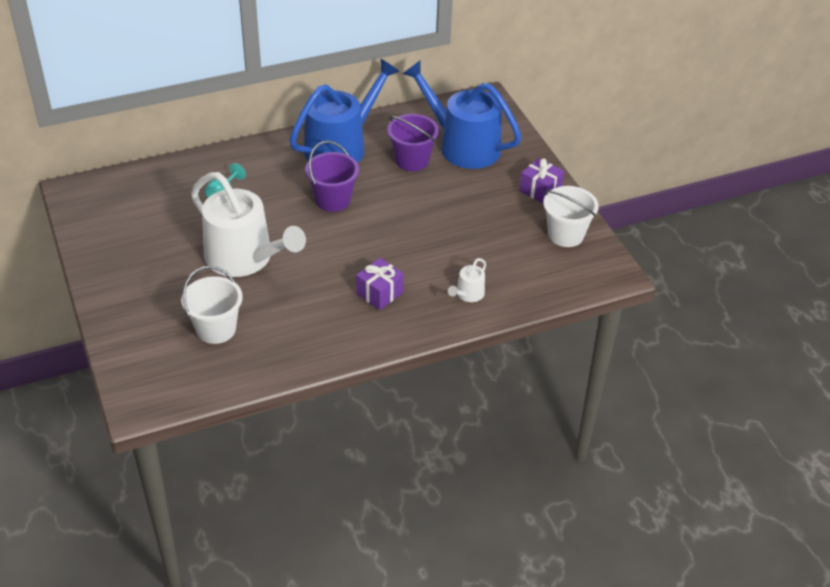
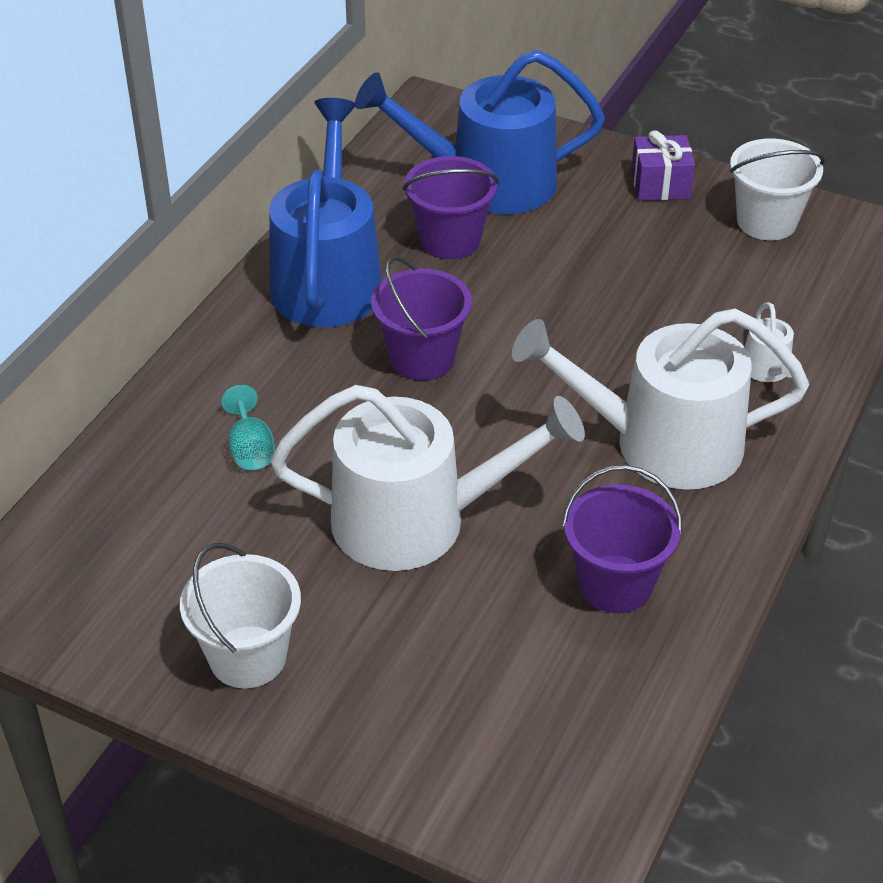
camera: 40 degrees left, 0 degrees up
white bucket [181,266,243,344] -> white bucket moved to [180,543,301,688]
purple gift [356,258,404,310] -> white watering can [512,309,809,490]
none -> purple bucket [562,465,683,613]

